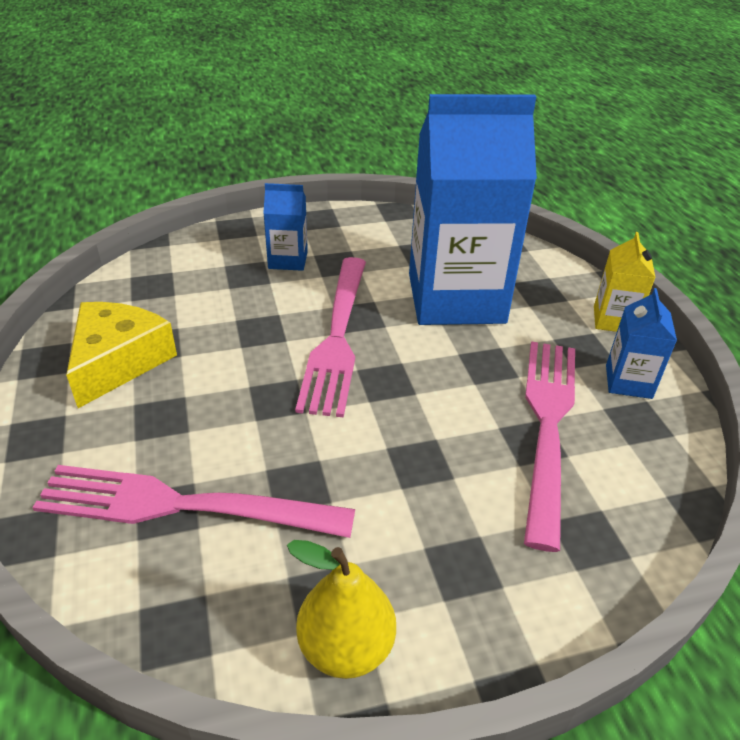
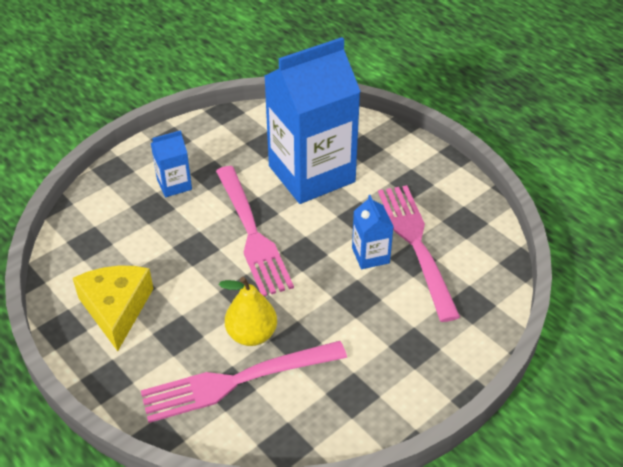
camera: 25 degrees left, 5 degrees up
yellow pear [287,540,396,679] -> yellow pear moved to [219,277,277,346]
yellow carton [594,232,656,332] -> none
blue carton [606,288,677,399] -> blue carton moved to [352,195,394,269]

